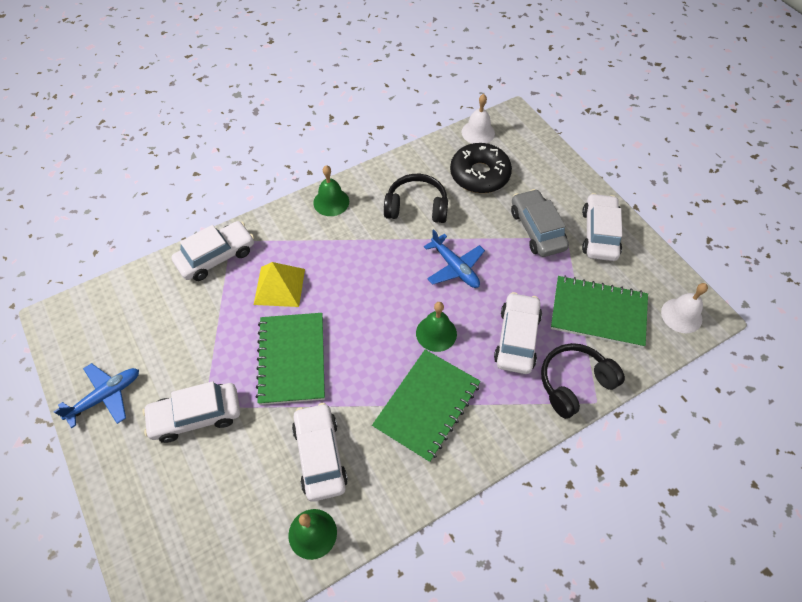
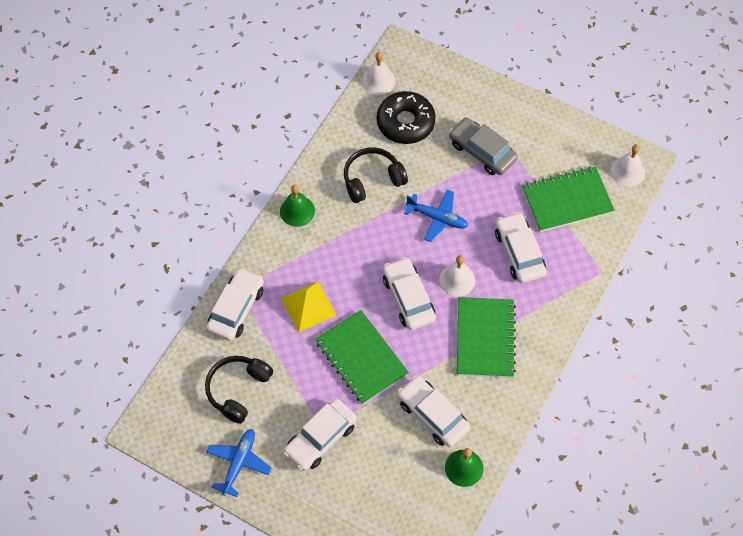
camera: 30 degrees left, 5 degrees up
green bell [416,302,457,352] -> white bell [439,255,475,297]
black headphones [541,343,625,419] -> black headphones moved to [205,356,273,424]
white car [582,193,622,261] -> white car moved to [383,257,436,330]

